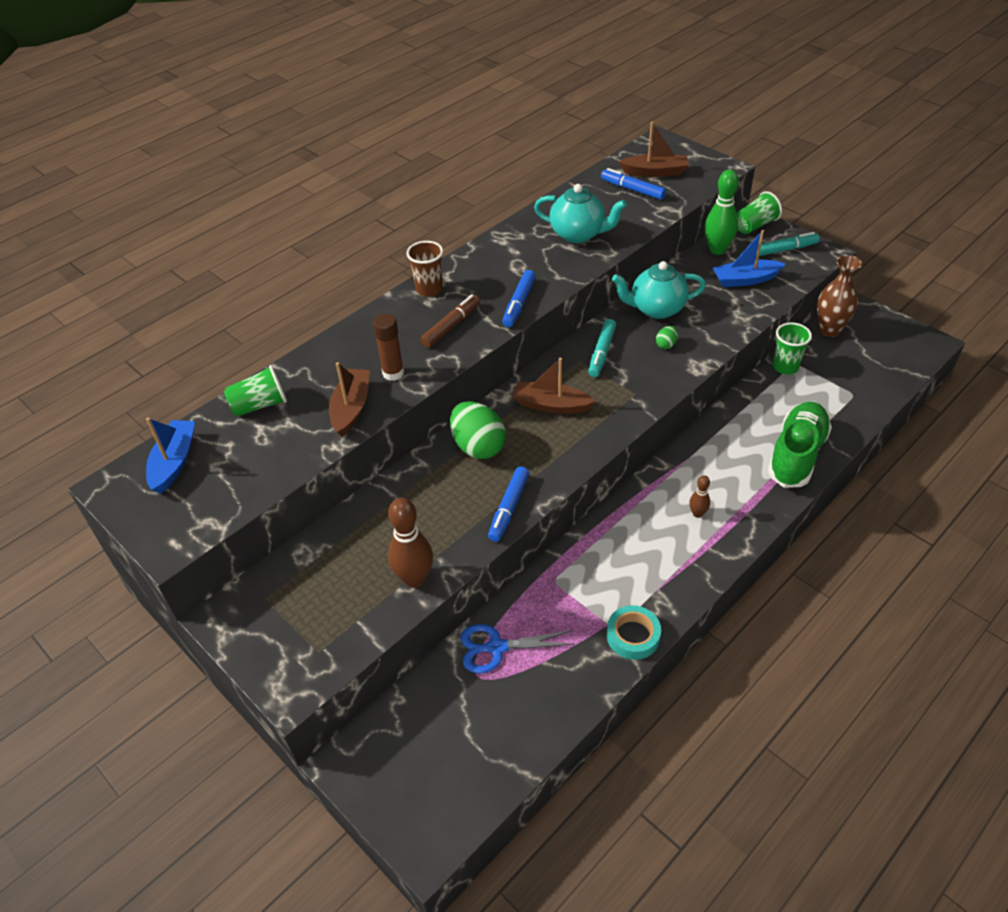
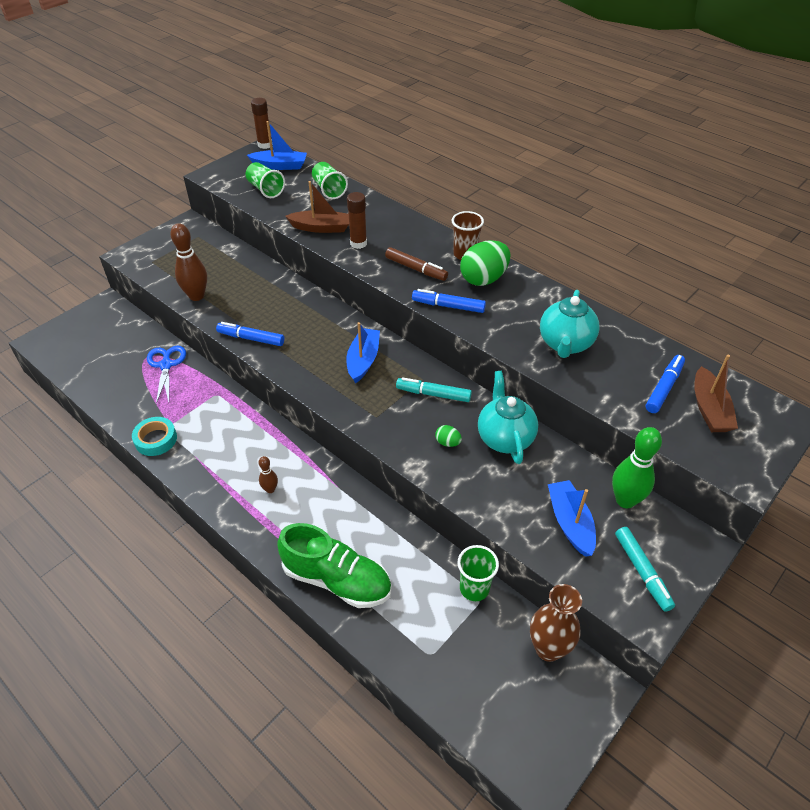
camera: 85 degrees right, 0 degrees up
green egg [450,401,506,459] -> green egg moved to [460,240,511,286]
brown boat [512,358,596,414] -> blue boat [346,322,380,383]
green cup [736,191,782,234] -> green cup moved to [246,162,285,198]
none -> brown glue stick [251,98,273,149]

